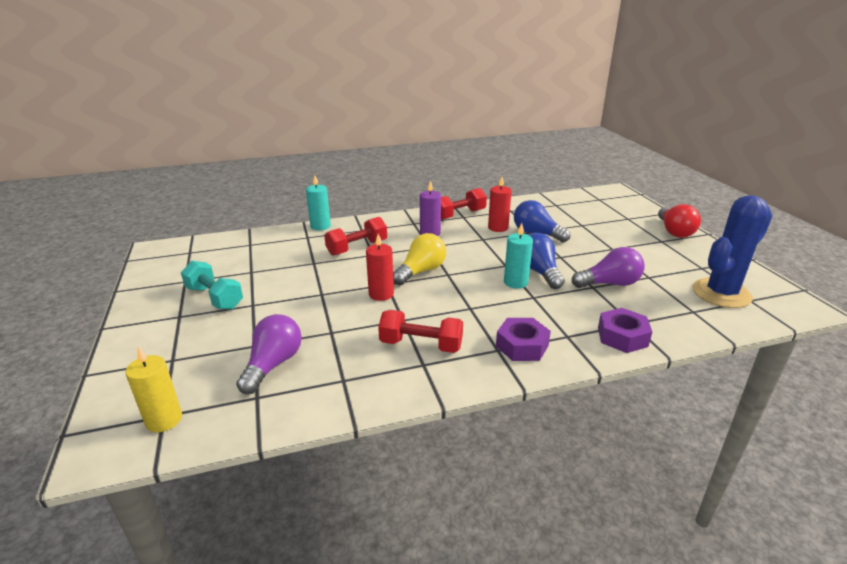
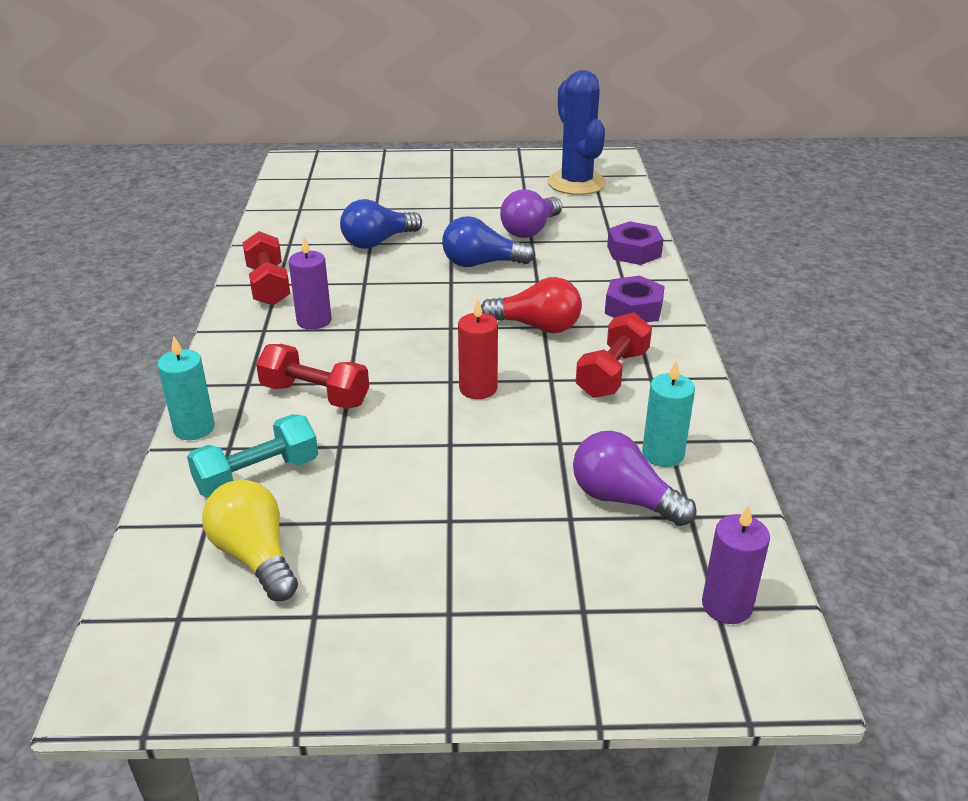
camera: 75 degrees left, 5 degrees up
yellow candle [125,347,182,432] -> purple candle [702,505,770,624]
turquoise dumbbell [181,261,243,310] -> turquoise dumbbell moved to [187,414,318,498]
red dumbbell [324,217,387,256] -> red dumbbell turned 45 degrees counterclockwise [256,344,369,409]
yellow light bulb [393,233,446,285] -> yellow light bulb moved to [202,480,298,601]
red candle [488,177,512,232] -> none
turquoise candle [504,223,533,289] -> turquoise candle moved to [642,360,695,467]
purple light bulb [572,247,645,288] -> purple light bulb turned 150 degrees counterclockwise [500,189,562,238]
red light bulb [658,204,701,238] -> red light bulb moved to [481,277,582,333]

